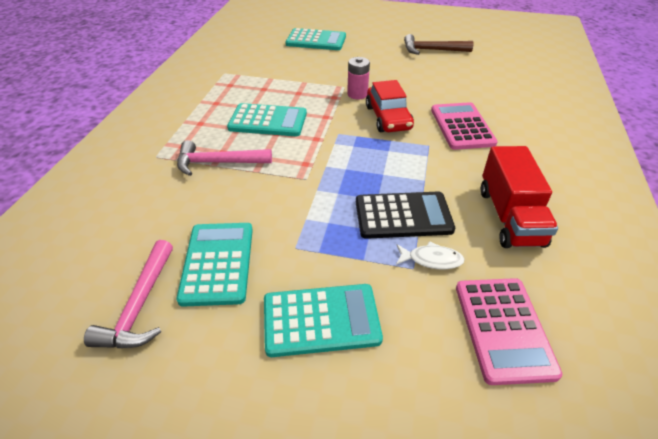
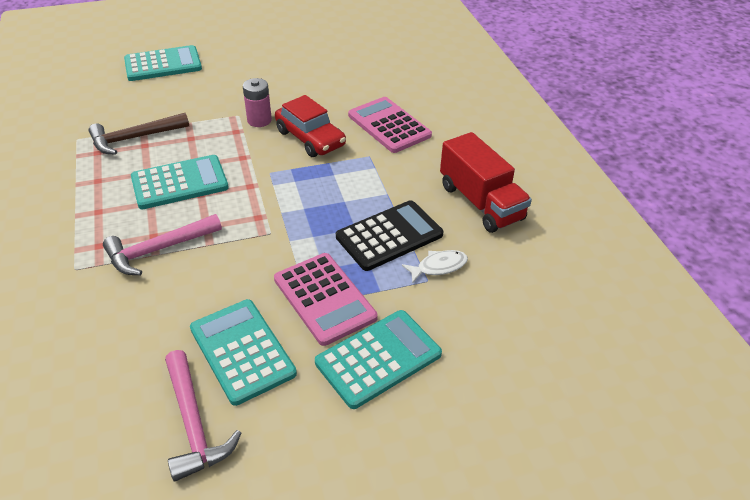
camera: 30 degrees left, 0 degrees up
brown hammer [404,34,473,55] -> brown hammer moved to [88,113,189,155]
pink calculator [456,278,562,385] -> pink calculator moved to [274,253,378,346]

